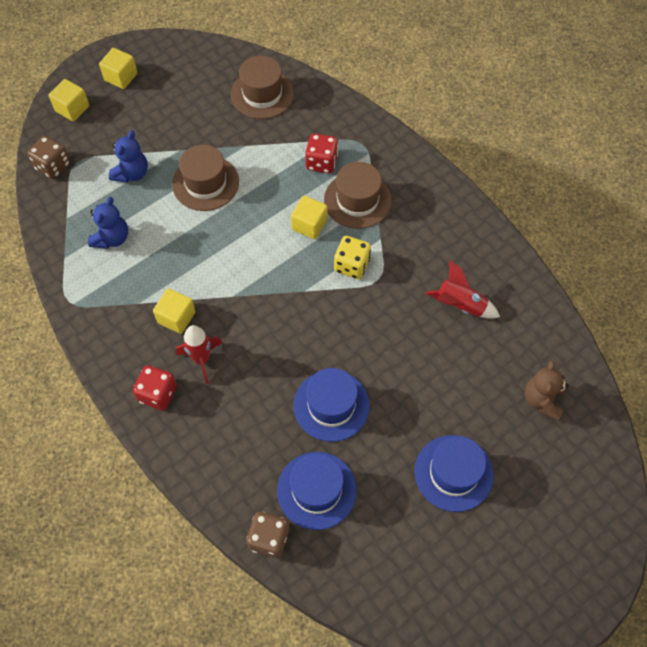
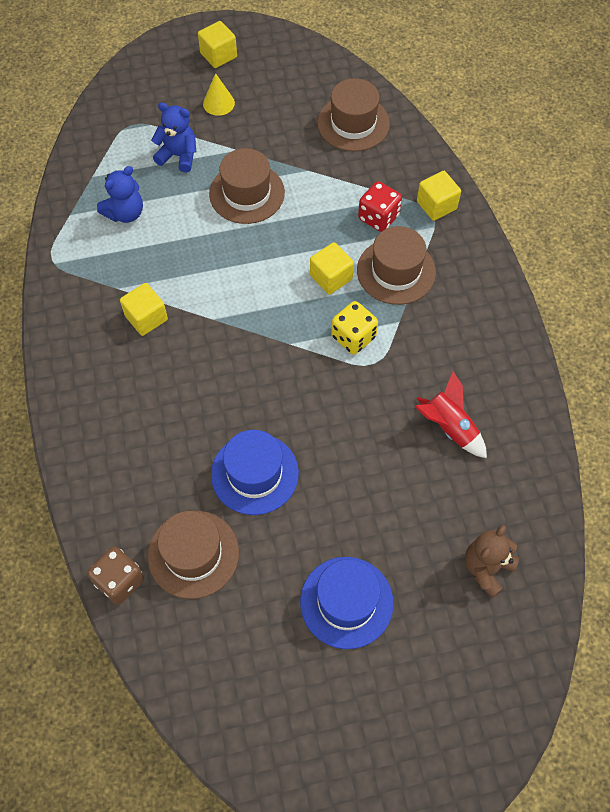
camera: 25 degrees right, 0 degrees up
brown dice [27,136,70,179] -> none
yellow cube [48,79,89,121] -> yellow cube moved to [417,171,461,221]
blue teddy bear [109,130,148,183] -> blue teddy bear turned 120 degrees counterclockwise [151,102,196,172]
red dice [133,365,177,411] -> none
red rocket [176,325,222,384] -> none
blue hat [277,452,357,530] -> brown hat [148,511,239,599]
none -> yellow cone [203,73,235,116]

